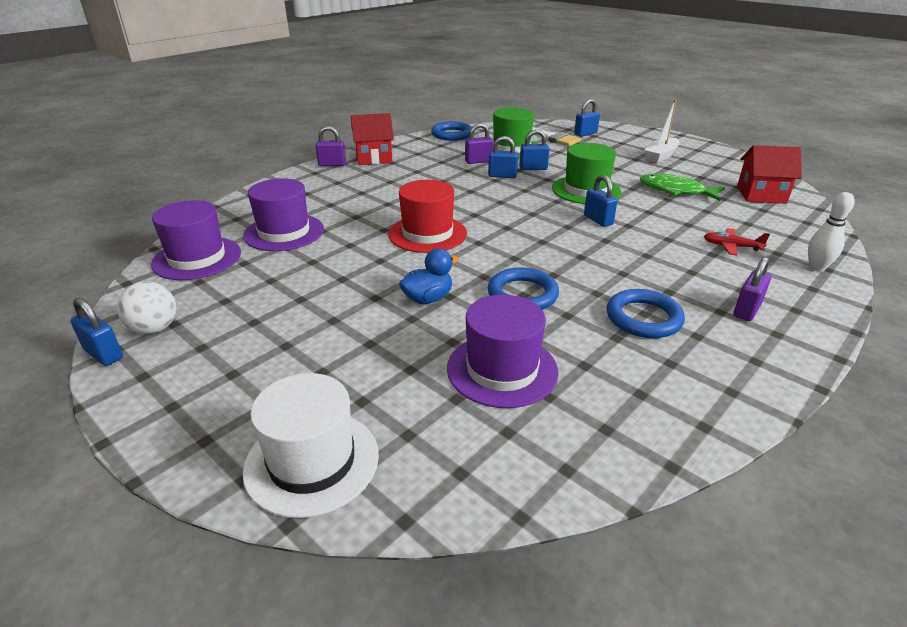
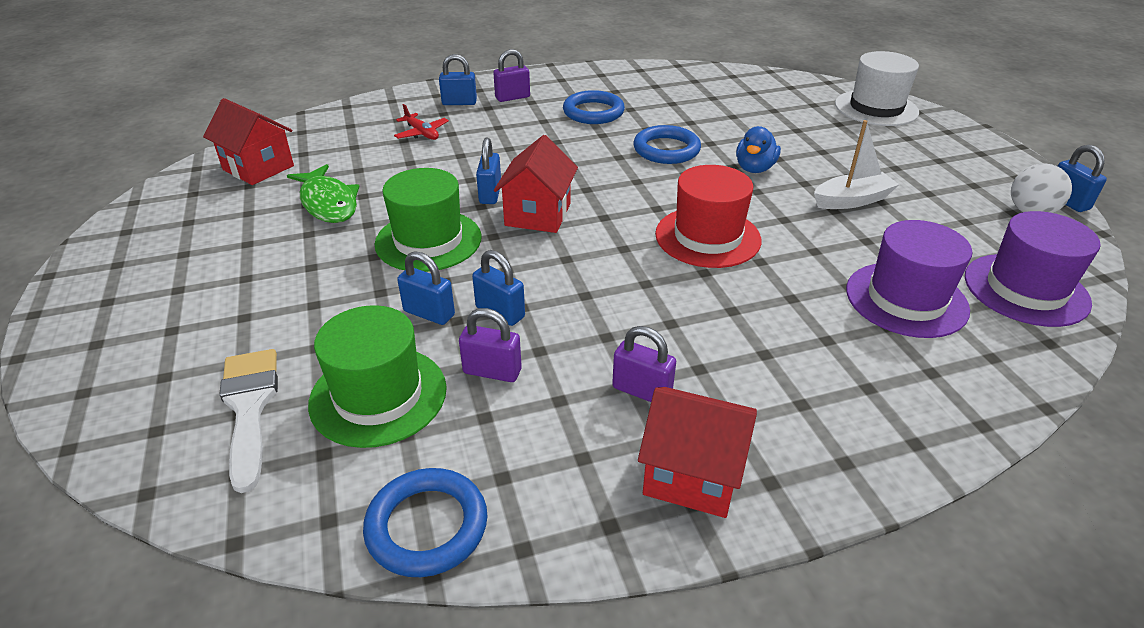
camera: 150 degrees left, 5 degrees up
purple padlock [315,126,346,166] -> purple padlock moved to [612,326,676,402]
blue duck [399,248,459,304] -> blue duck turned 60 degrees counterclockwise [736,126,781,173]
purple hat [447,295,559,408] -> none
blue padlock [574,99,600,137] -> blue padlock moved to [439,54,477,105]
white boat [644,100,679,163] -> white boat moved to [814,120,900,209]
white bowling pin [808,192,855,272] -> none
none -> red house [494,135,578,233]

